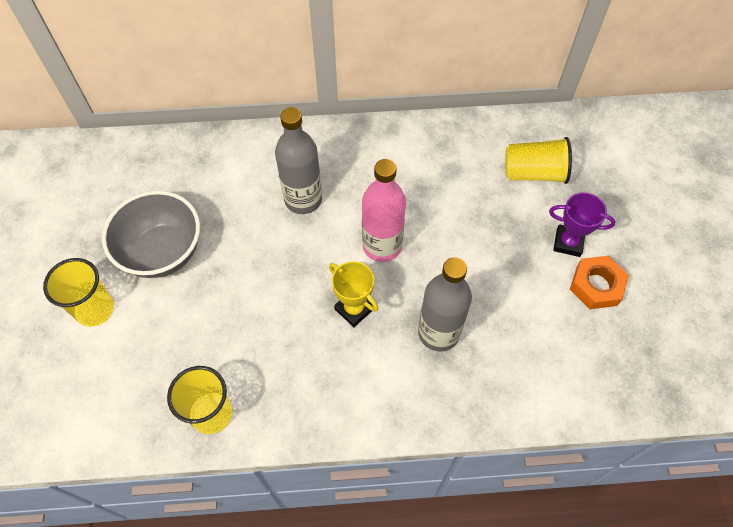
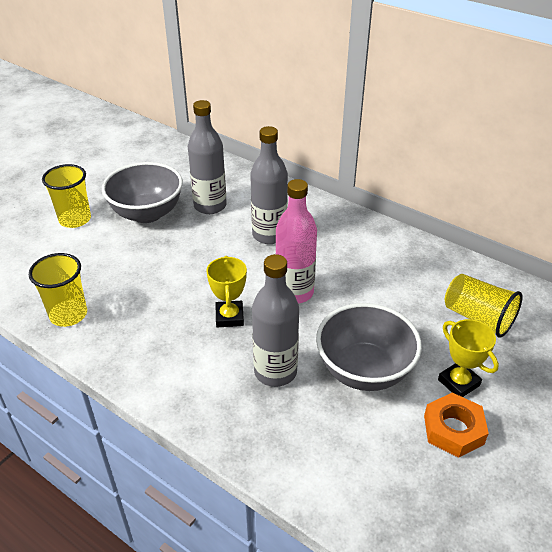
camera: 40 degrees right, 20 degrees down
purple trophy [549,192,616,257] -> yellow trophy [438,319,499,397]
none -> grey bottle [188,100,227,214]
none -> grey bowl [316,303,422,391]

